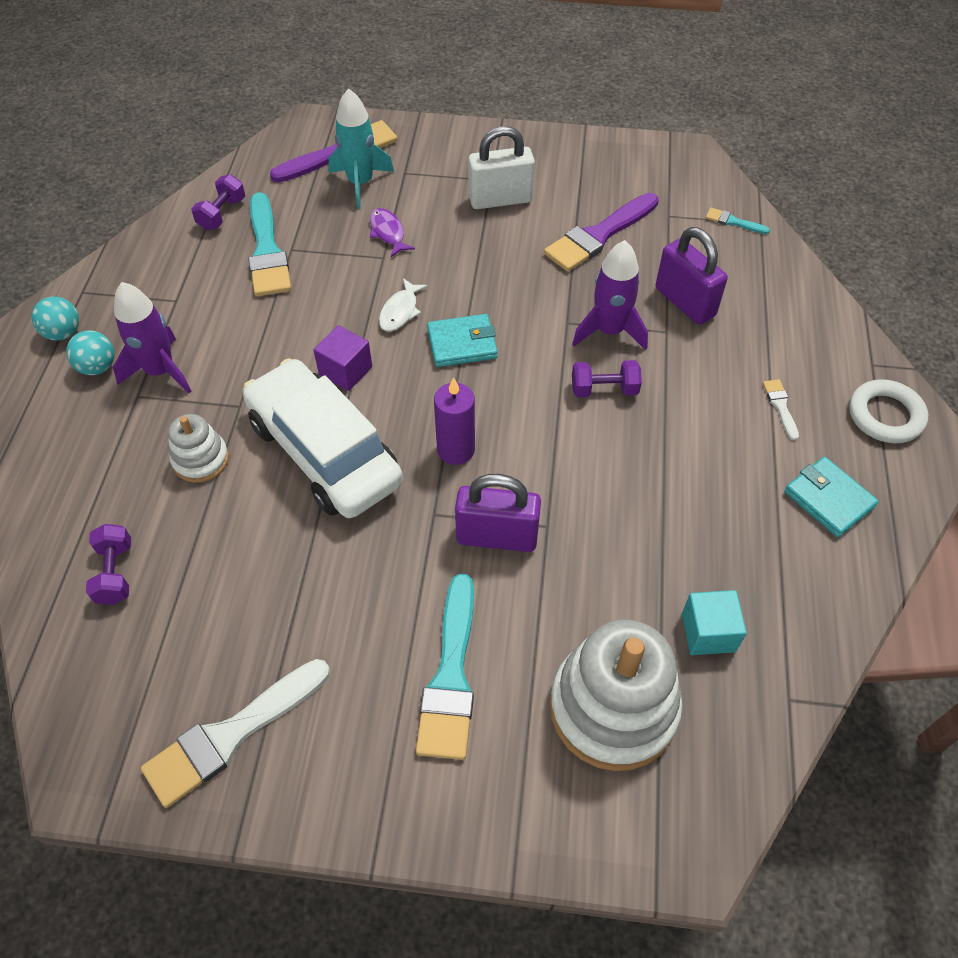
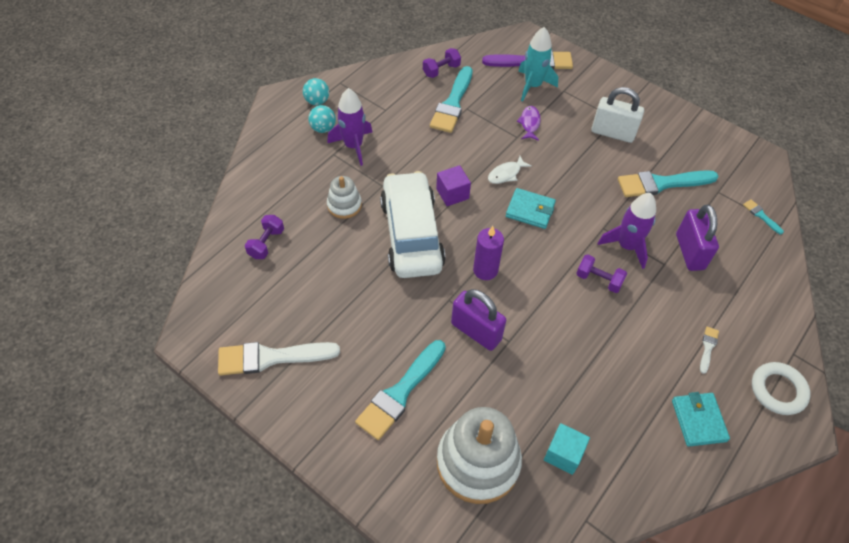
camera: 30 degrees right, 0 degrees up
purple brush [544,193,659,272] -> turquoise brush [618,170,718,197]

